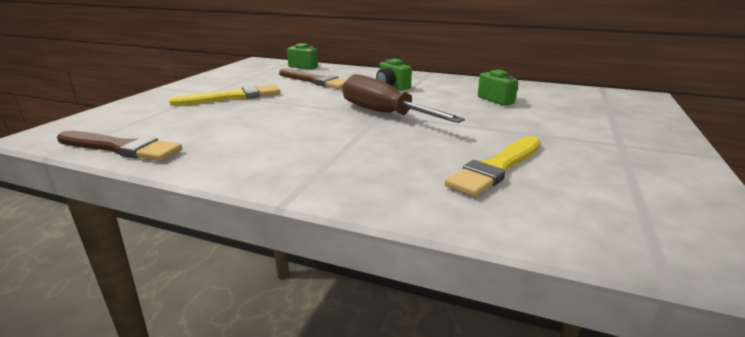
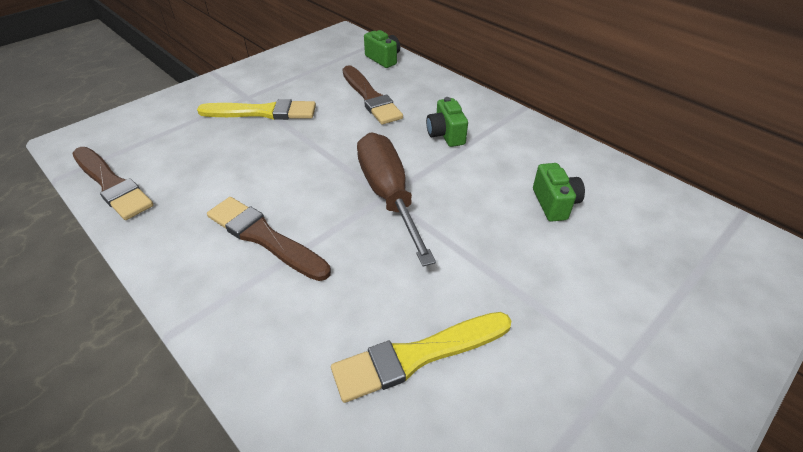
camera: 25 degrees right, 20 degrees up
none -> brown brush [207,197,331,281]

